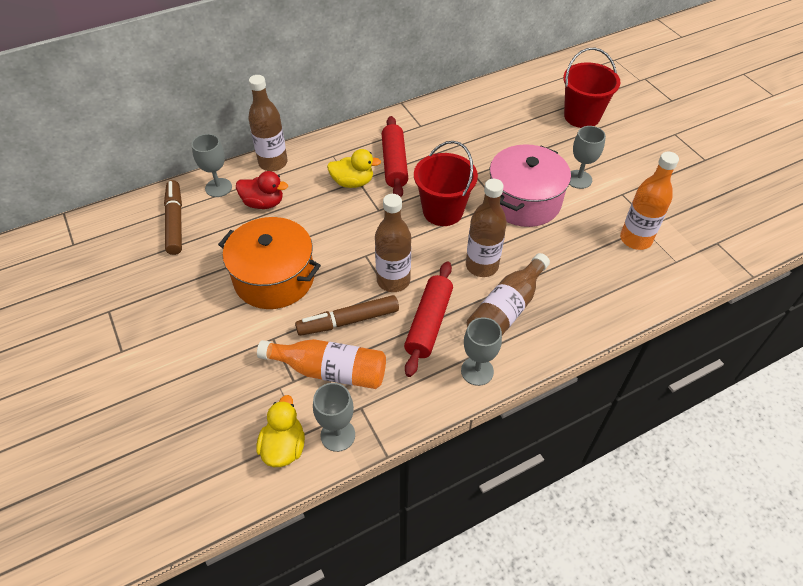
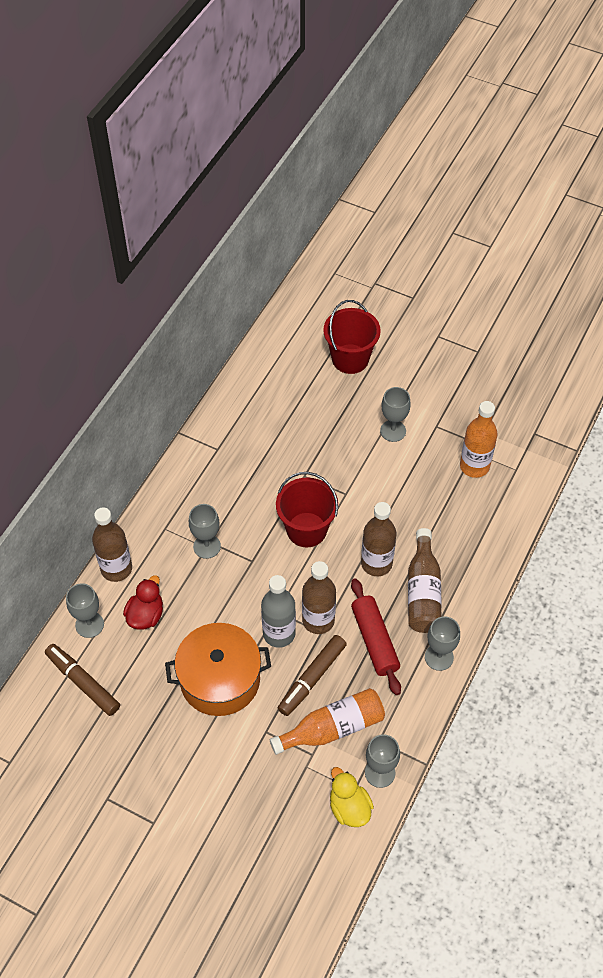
camera: 35 degrees left, 5 degrees up
red duck [236,171,288,209] -> red duck turned 45 degrees counterclockwise [123,575,163,630]
yellow duck [327,149,381,188] -> grey goblet [189,504,221,559]
red rolling pin [382,116,408,197] -> none
pink pot [490,144,571,227] -> none
none -> grey bottle [261,575,296,648]

